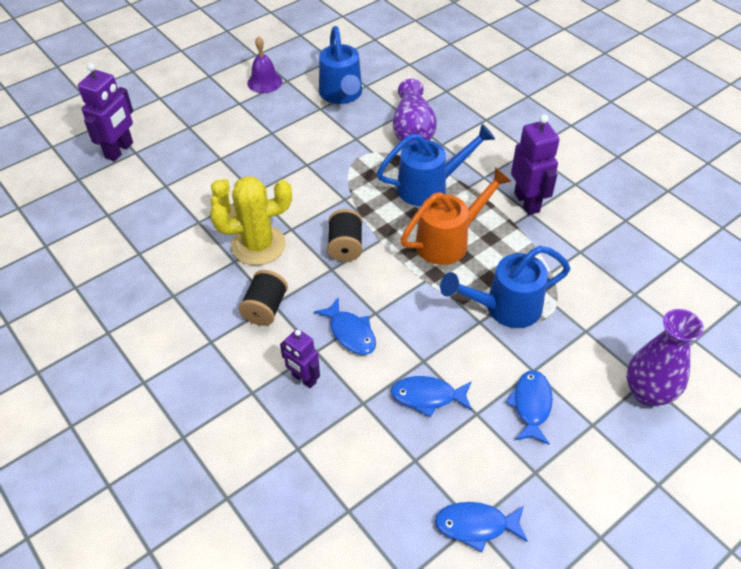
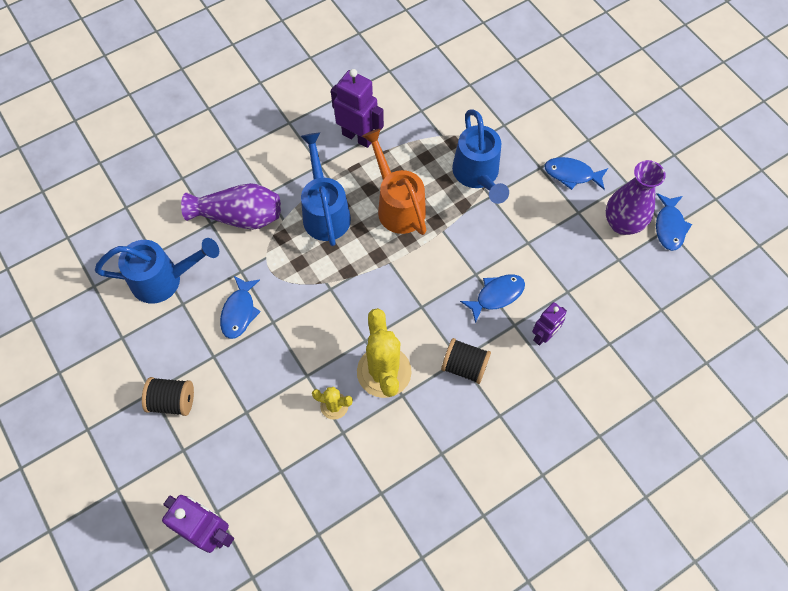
camera: 85 degrees left, 15 degrees up
purple bell [247,36,282,93] -> none
black spool [327,209,362,262] -> black spool moved to [142,377,194,416]
blue fish [391,376,472,418] -> blue fish moved to [220,276,261,339]
purple robot [511,114,560,215] -> purple robot turned 45 degrees clockwise [331,69,384,148]
purple vase [627,309,704,406] -> purple vase moved to [606,160,666,235]

